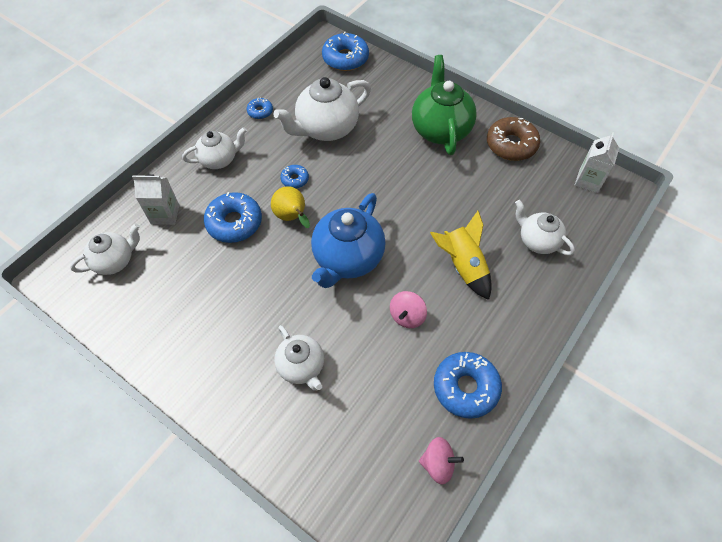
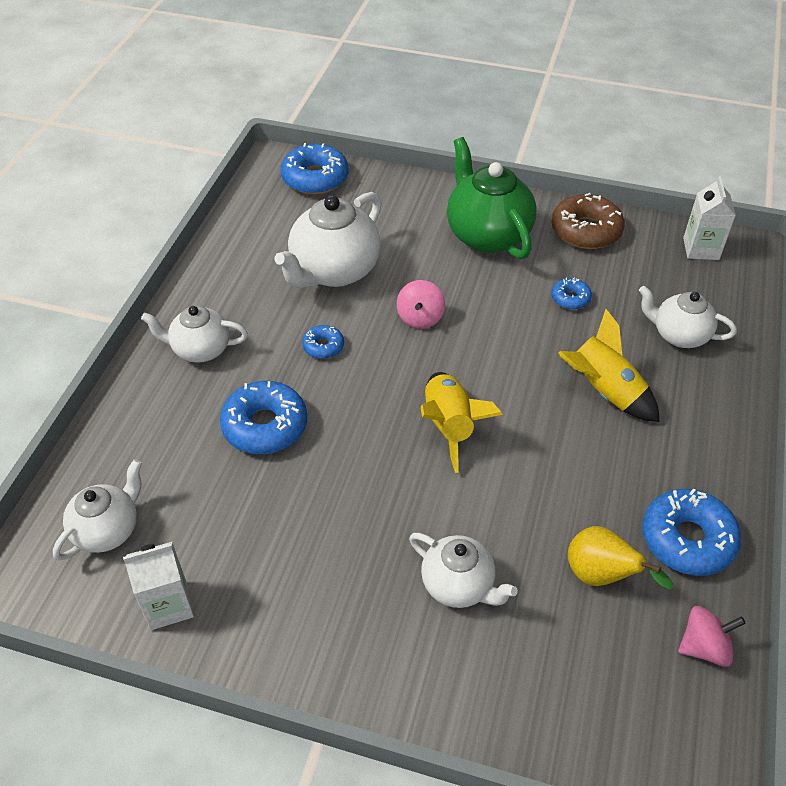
camera: 20 degrees left, 10 degrees down
white carton [132,174,179,225] -> white carton moved to [123,542,194,630]
white teapot [182,127,247,169] -> white teapot turned 135 degrees counterclockwise [141,306,248,363]
blue donut [247,97,273,119] -> blue donut moved to [551,277,592,310]
yellow pear [271,186,310,228] -> yellow pear moved to [568,526,673,590]
blue teapot [311,193,386,288] -> yellow rocket [421,372,503,473]
pink spinning top [390,291,427,328] -> pink spinning top moved to [397,280,445,329]

